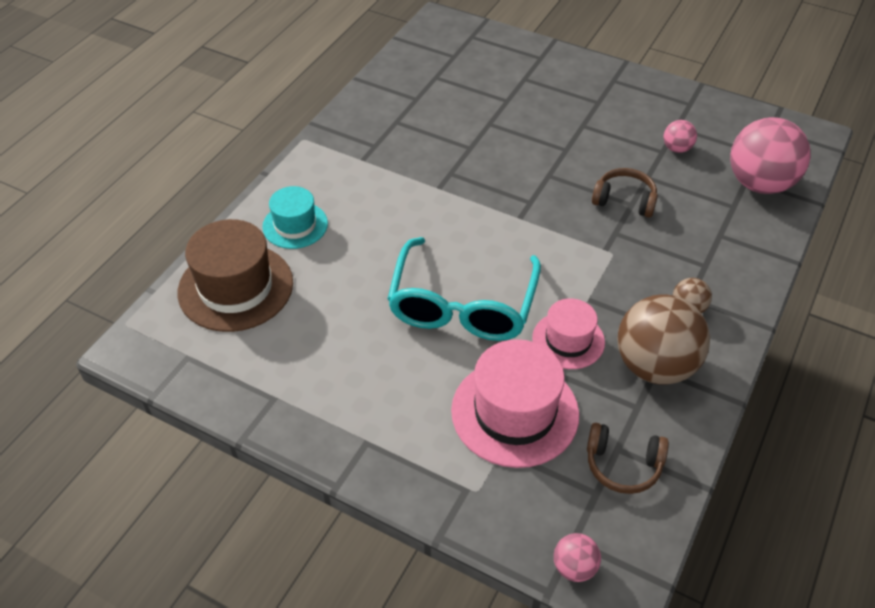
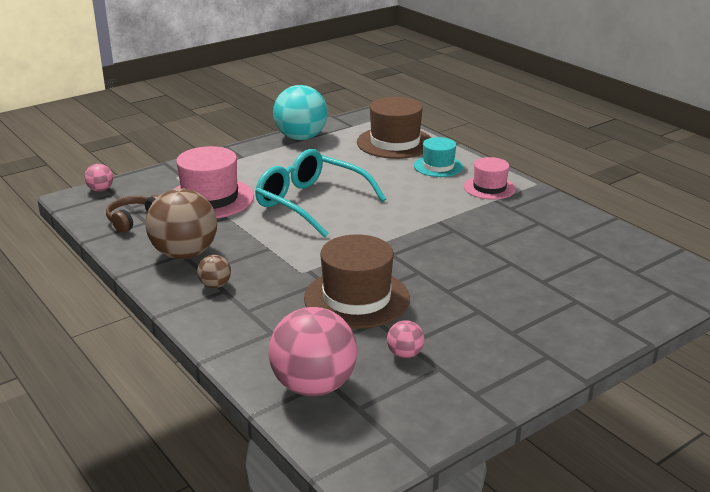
camera: 115 degrees right, 20 degrees down
pink hat [532,298,605,369] -> pink hat moved to [464,157,516,200]
brown headphones [592,168,658,218] -> brown hat [304,234,410,329]
none -> turquoise ball [273,85,328,140]

